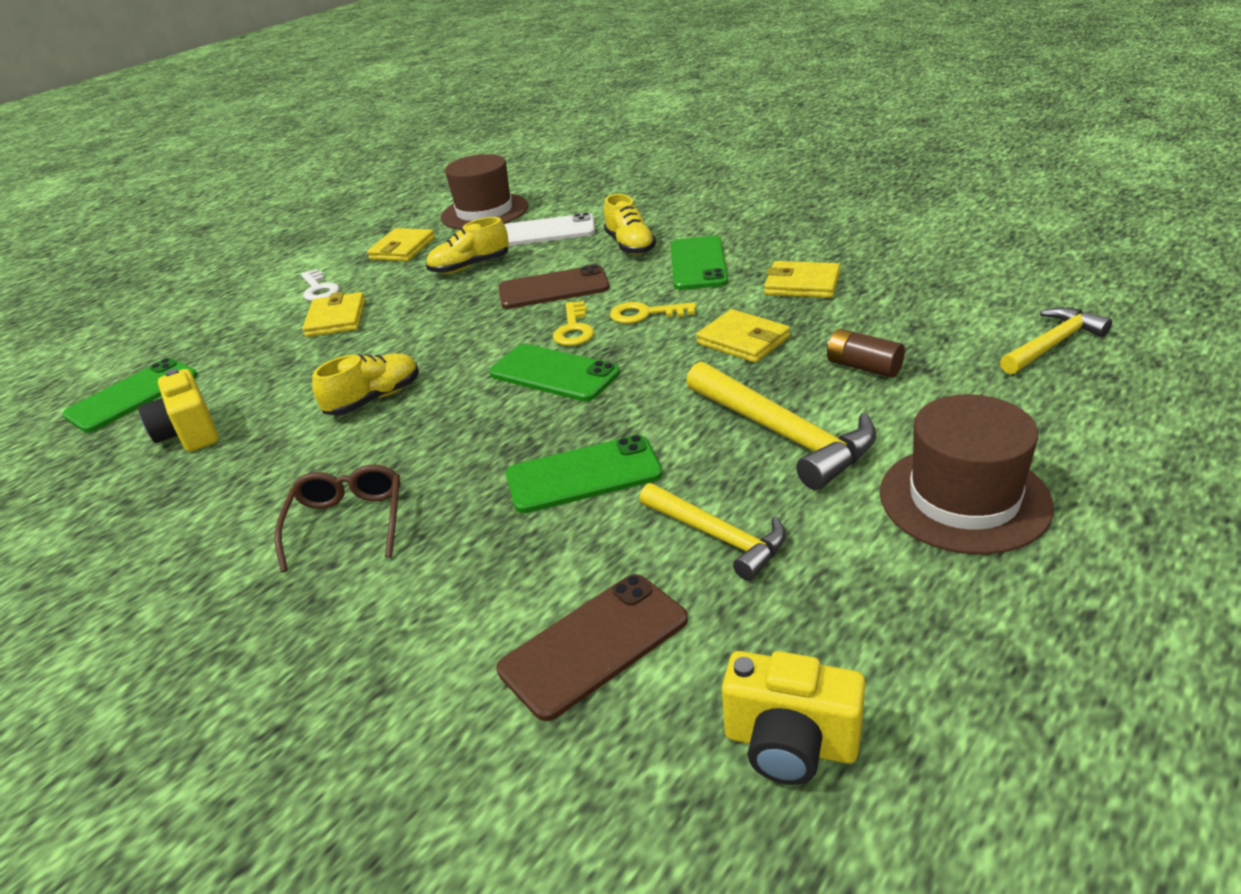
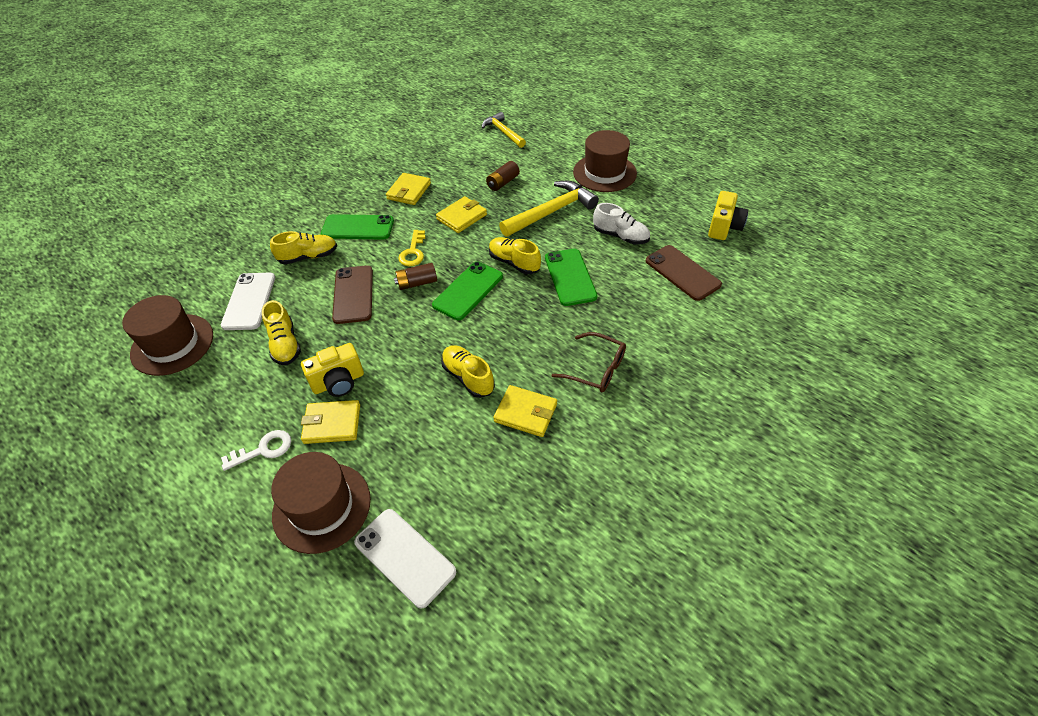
camera: 90 degrees left, 15 degrees up
green phone [63,358,197,433] -> white phone [354,509,456,609]
yellow camera [138,369,219,452] -> yellow camera moved to [301,343,364,397]
brown glasses [275,465,400,572] -> brown glasses turned 150 degrees counterclockwise [552,332,626,393]
yellow wallet [367,228,435,261] -> yellow wallet moved to [493,385,557,437]
yellow key [553,301,594,346] -> brown battery [394,263,437,290]
yellow hammer [639,483,786,581] -> white shoe [593,203,650,245]
none -> brown hat [271,452,371,554]
none -> yellow shoe [489,237,541,274]

